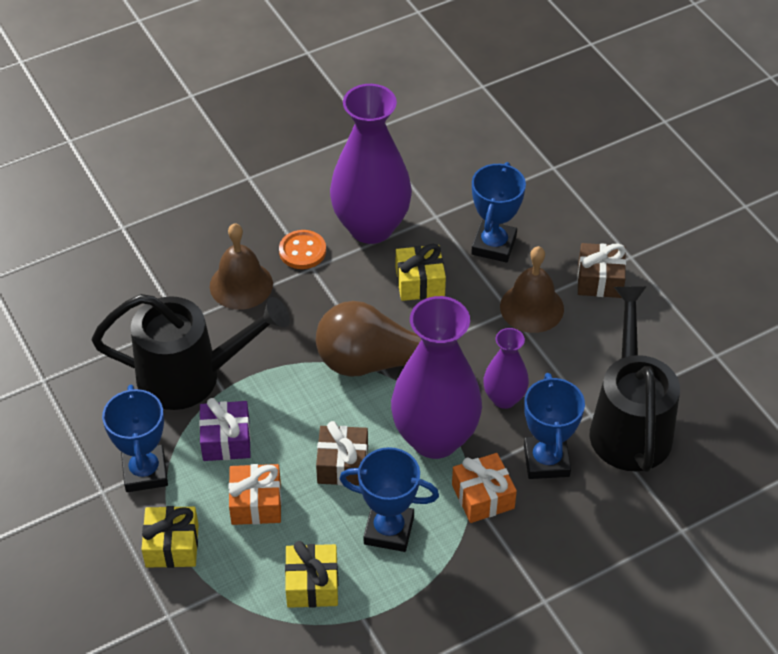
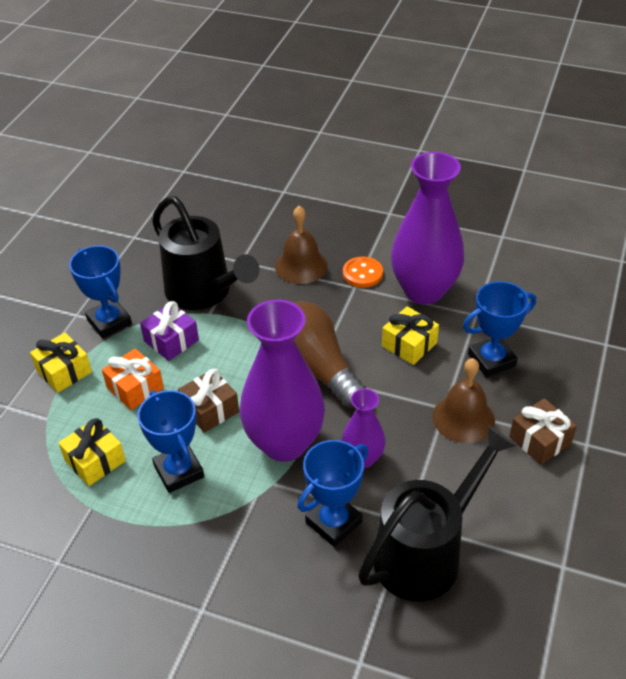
camera: 50 degrees right, 5 degrees down
blue trophy [102,384,168,492] -> blue trophy turned 75 degrees counterclockwise [69,245,132,339]
orange gift [452,453,517,523] -> none

